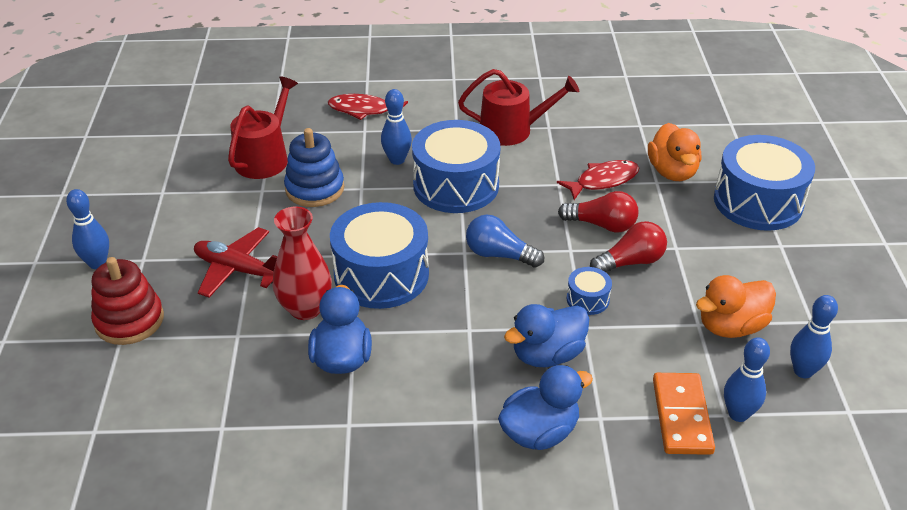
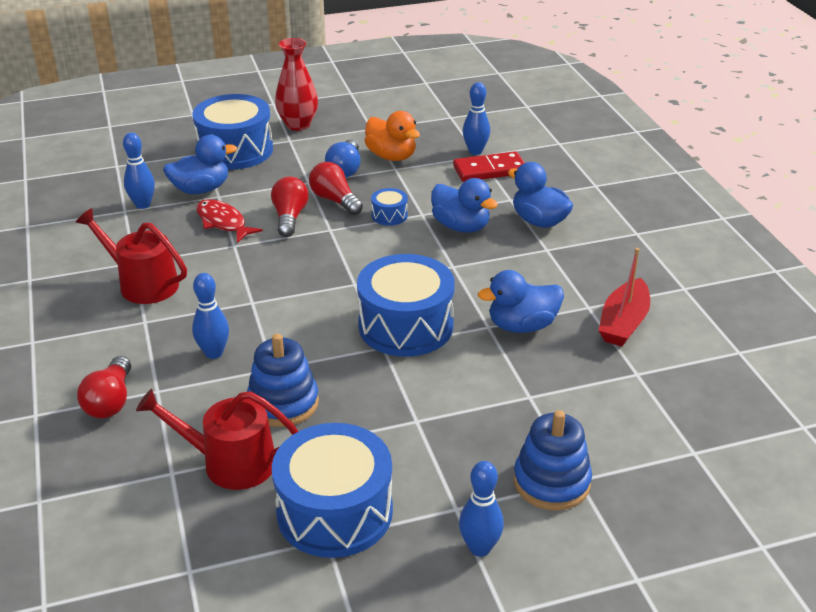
camera: 105 degrees left, 5 degrees down
red stacking toy [91,257,164,345] -> blue stacking toy [514,410,592,511]
red plane [194,227,278,298] -> none
red vase [273,206,332,320] -> red vase moved to [275,38,318,131]
red fish [328,94,408,120] -> red light bulb [77,356,131,419]
blue drum [412,120,501,213] -> blue drum moved to [272,423,393,558]
red watering can [458,69,579,146] -> red watering can turned 45 degrees counterclockwise [76,208,187,304]
blue light bulb [466,214,544,268] -> blue light bulb moved to [325,140,361,178]
orange duck [648,123,701,181] -> blue duck [163,135,237,194]
orange domino [653,373,715,455] -> red domino [453,151,525,182]
blue bowling pin [790,295,838,378] -> blue bowling pin moved to [123,133,155,209]
none -> red boat [599,248,650,346]

